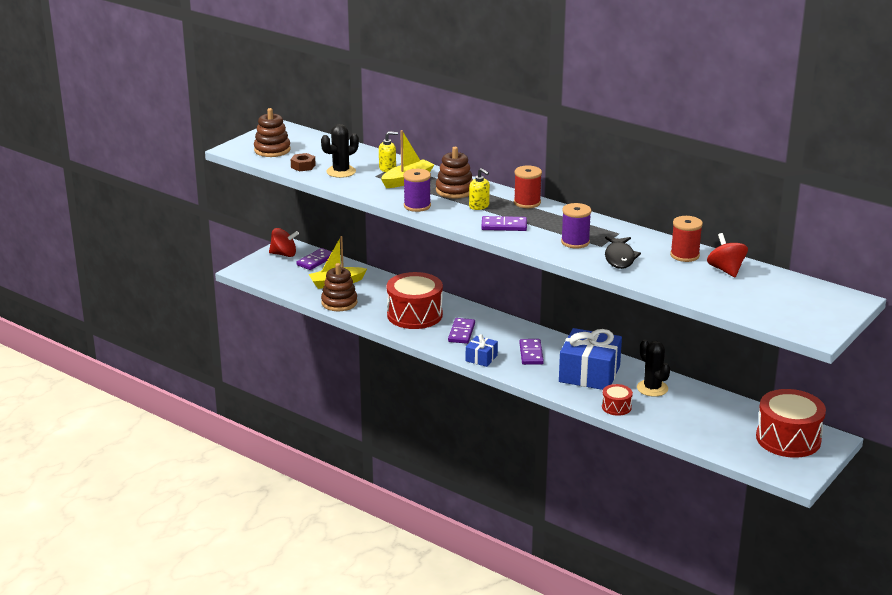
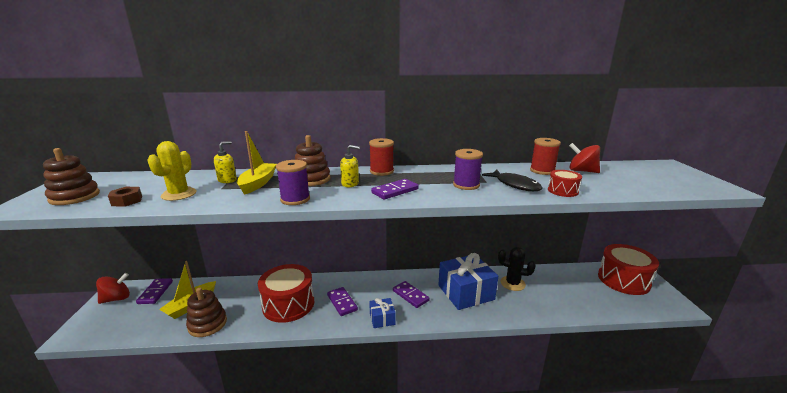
camera: 40 degrees left, 5 degrees down
black cactus [321,124,359,178] -> yellow cactus [147,141,196,201]
red drum [602,384,633,416] -> red drum moved to [548,170,582,197]

